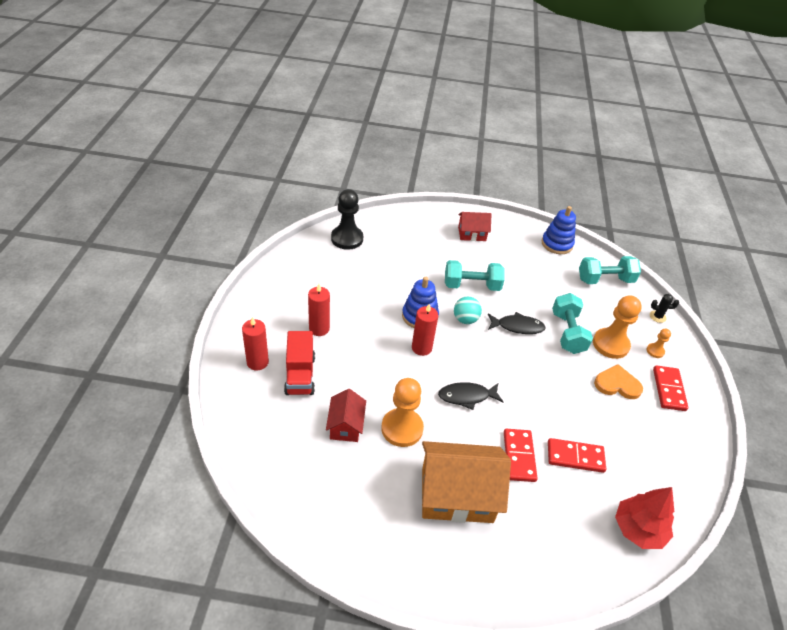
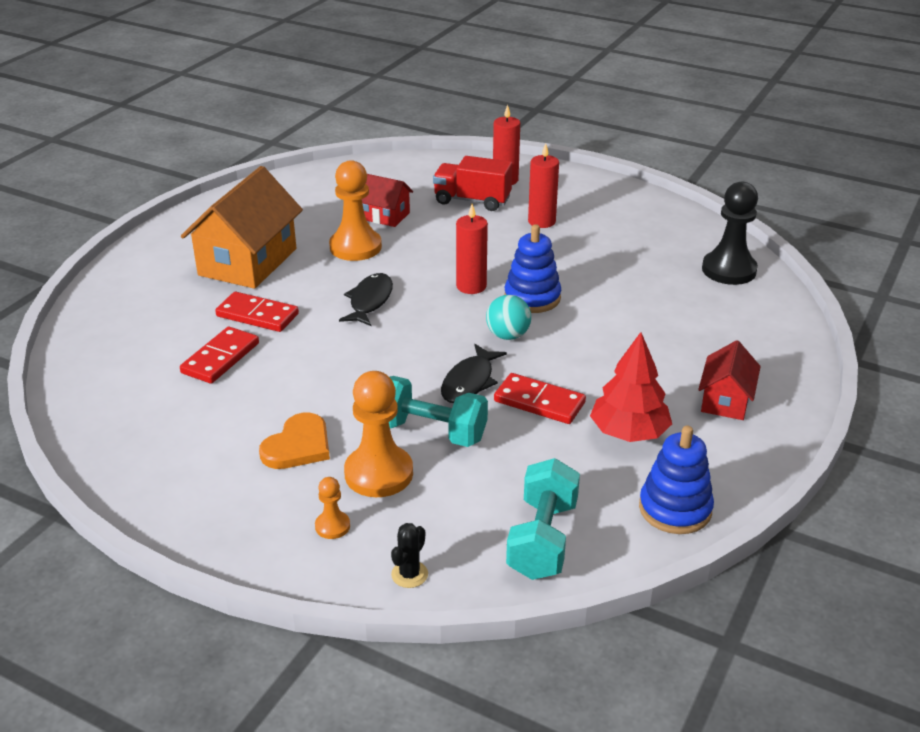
camera: 115 degrees right, 10 degrees down
turquoise dumbbell [445,260,505,291] -> none
red tree [615,487,674,549] -> red tree moved to [590,332,672,442]
red domino [653,365,688,411] -> red domino moved to [494,373,586,424]

